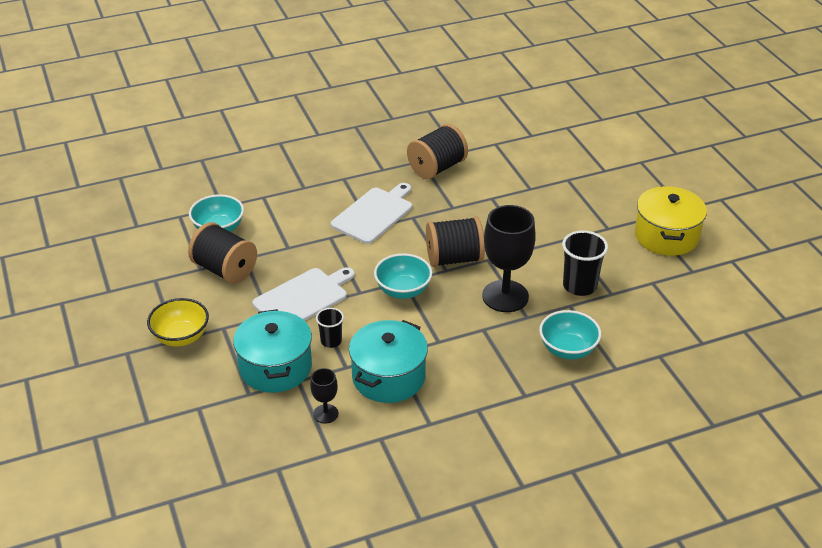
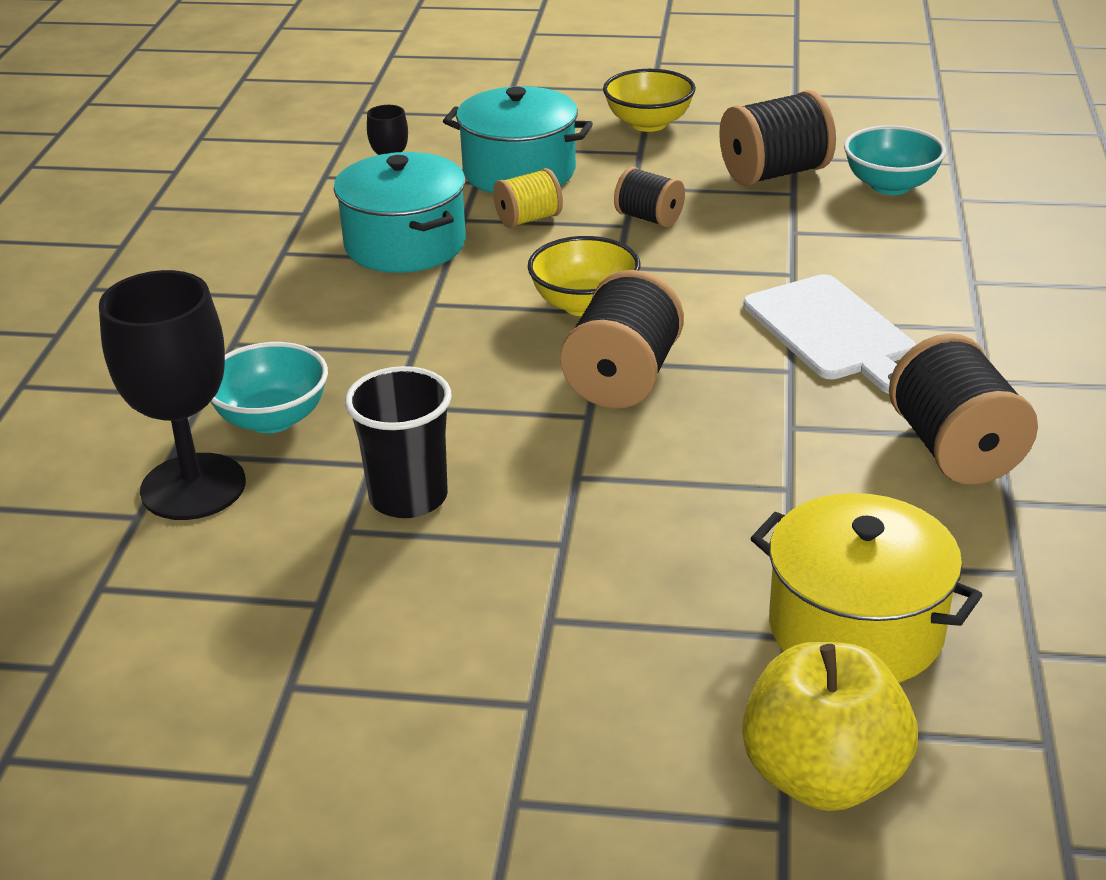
camera: 120 degrees right, 5 degrees down
white cutting board [252,267,355,321] -> black spool [614,167,685,227]
black cup [316,308,344,348] -> yellow spool [493,168,563,228]
turquoise bowl [374,253,432,299] -> yellow bowl [528,236,640,316]
black goblet [482,205,536,312] -> black goblet moved to [99,270,246,520]
yellow pot [635,186,707,256] -> yellow pot moved to [750,493,982,683]
none -> yellow apple [742,642,918,811]

